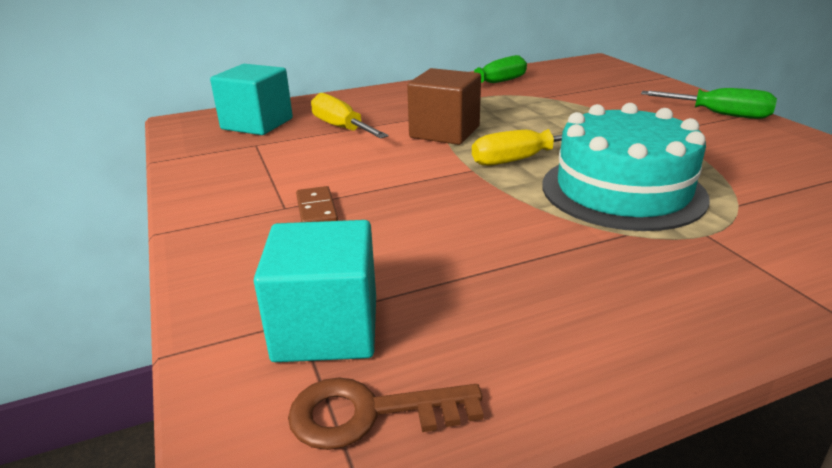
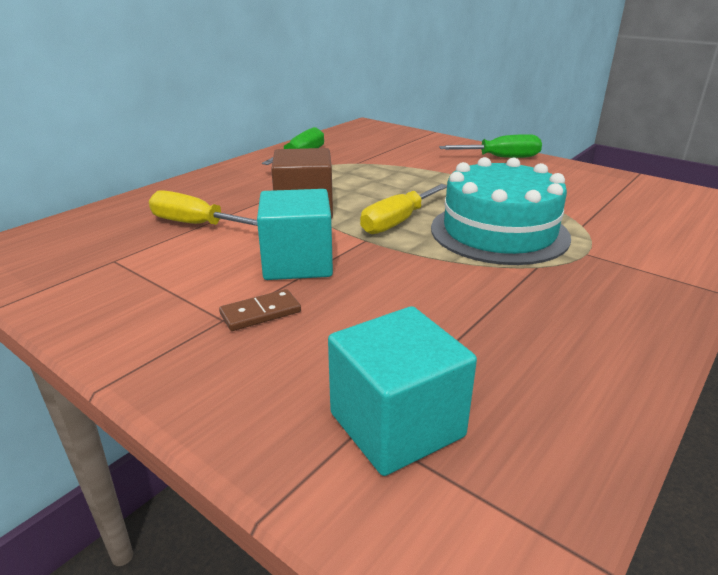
camera: 30 degrees left, 0 degrees up
turquoise cube [210,64,293,135] -> turquoise cube moved to [257,189,333,280]
brown key [288,378,483,450] -> none
brown domino [296,186,338,222] -> brown domino turned 75 degrees counterclockwise [219,289,301,331]

